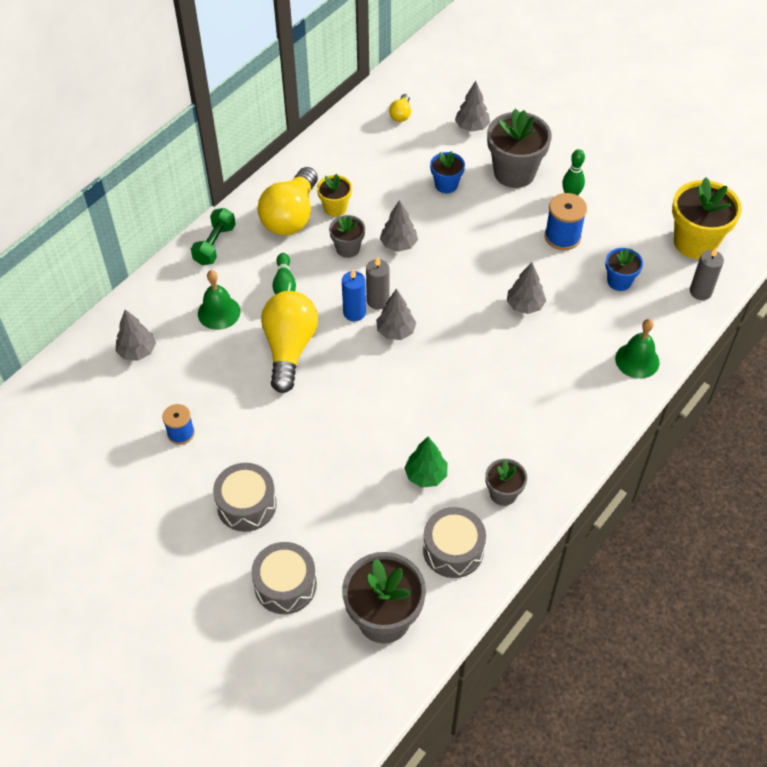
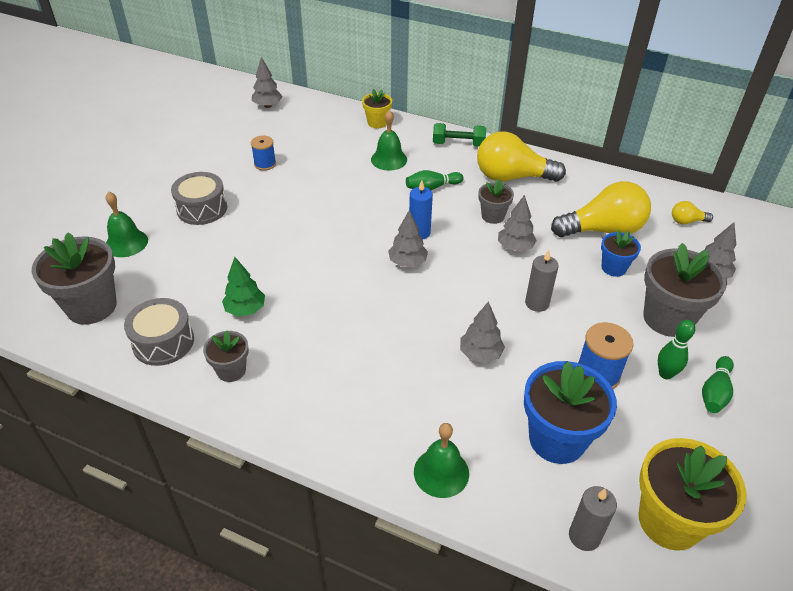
camera: 75 degrees right, 10 degrees down
grey tree [116,309,156,361] -> grey tree moved to [252,57,282,108]
grey drum [251,542,317,614] -> green bell [105,192,148,257]
yellow light bulb [261,291,318,393] -> yellow light bulb moved to [551,181,651,237]
yellow flower pot [317,174,352,217] -> yellow flower pot moved to [362,89,392,128]
grey candle [366,257,390,309] -> grey candle moved to [525,250,559,312]
blue flower pot [605,248,643,291] -> blue flower pot [524,361,617,464], size x1.83
none -> green bowling pin [702,356,734,413]

